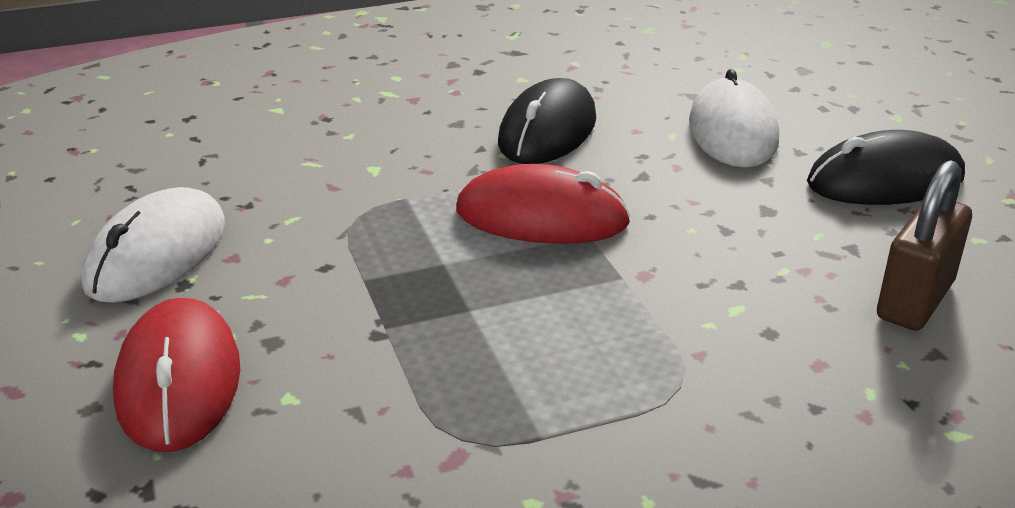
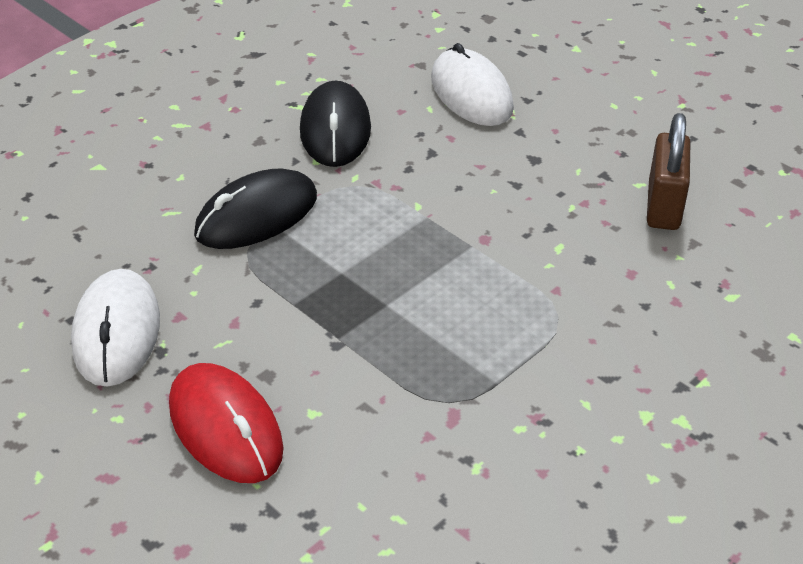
camera: 25 degrees left, 10 degrees up
red mouse [456,164,631,244] -> none
black mouse [807,130,965,205] -> black mouse moved to [194,169,317,249]

